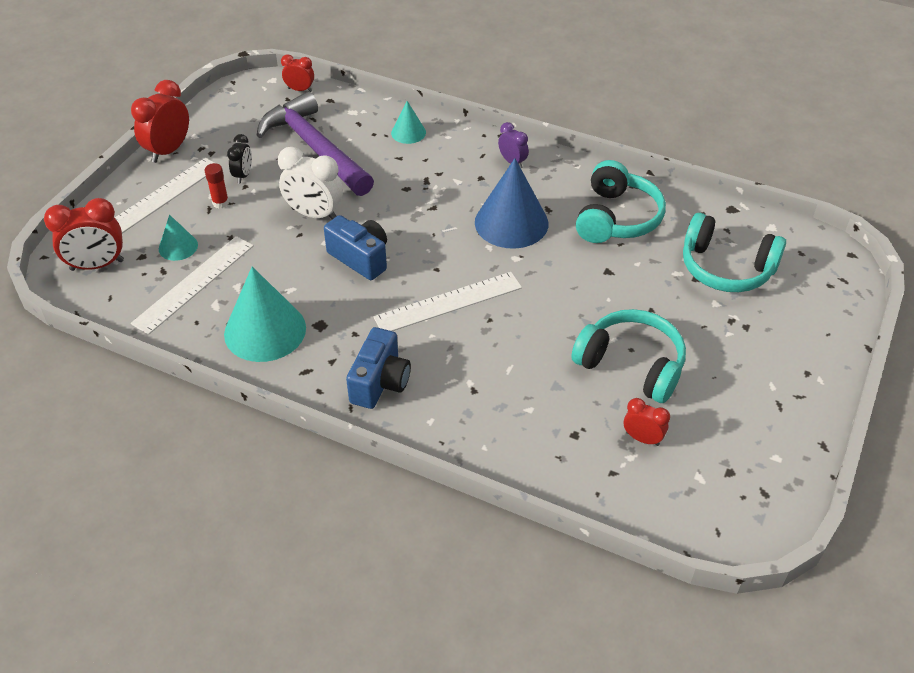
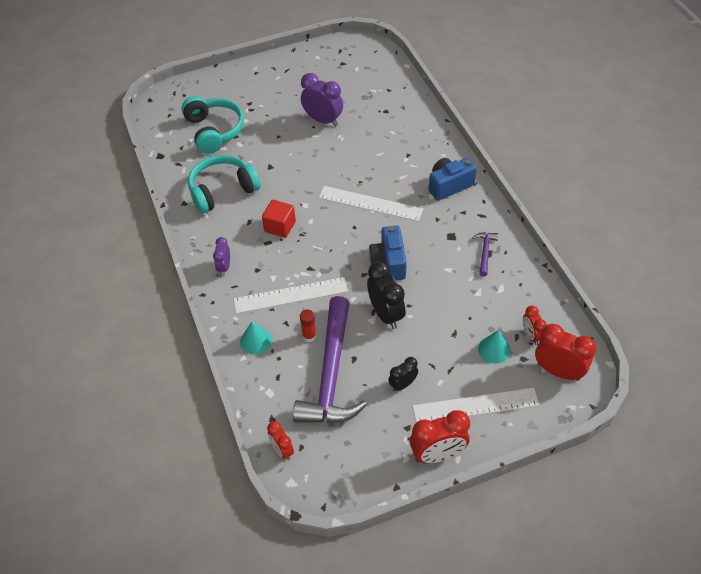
camera: 135 degrees left, 5 degrees up
white ruler [131,236,254,335] -> white ruler moved to [233,277,348,314]
red glue stick [205,163,229,209] -> red glue stick moved to [300,309,316,342]
turquoise cone [224,267,306,362] -> purple hammer [472,232,498,276]
white clock [278,147,343,219] -> black clock [367,261,405,329]
blue cone [475,158,548,249] -> red cube [262,200,296,238]
turquoise headphones [571,309,686,403] -> purple clock [301,73,343,127]
red clock [624,398,670,446] -> red clock moved to [523,305,547,345]

